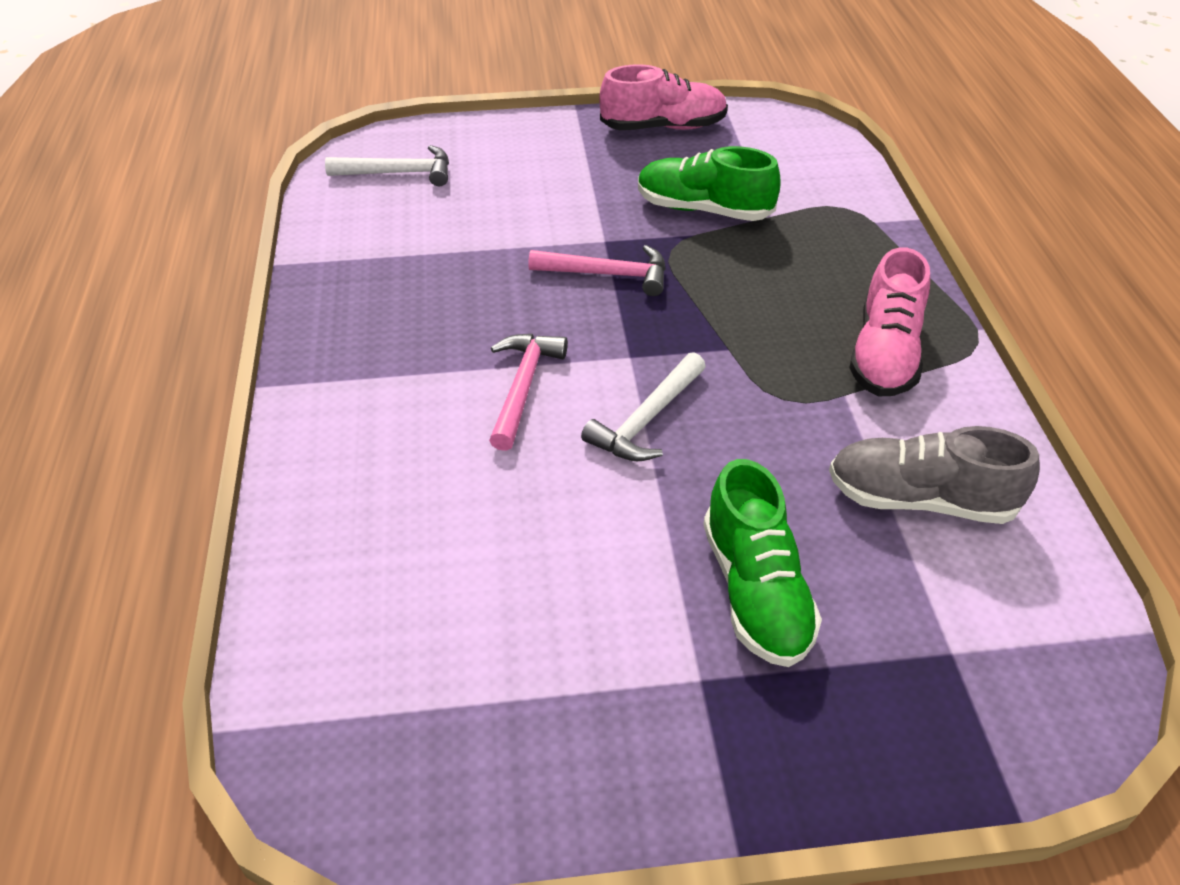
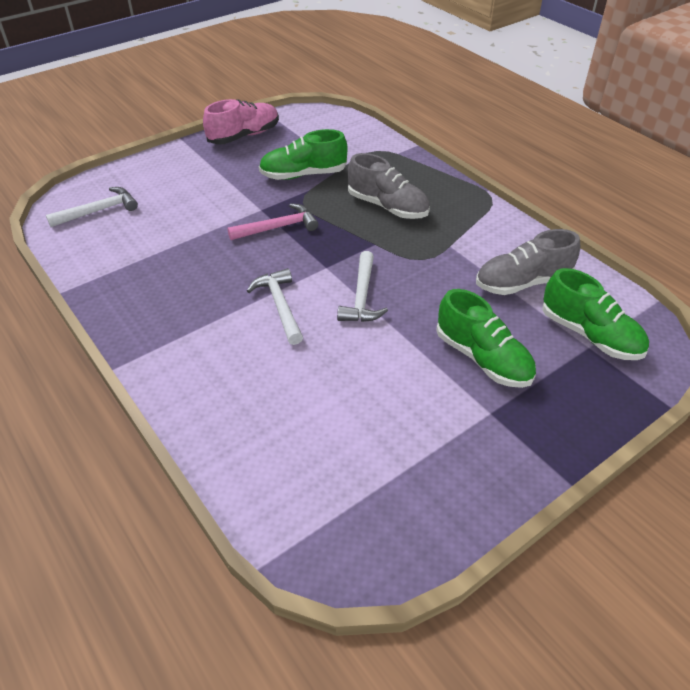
camera: 30 degrees left, 0 degrees up
pink hammer [489,334,568,451] -> white hammer [247,268,303,345]
pink shoe [849,247,930,397] -> none
none -> grey shoe [348,153,430,219]
none -> green shoe [542,268,649,360]

